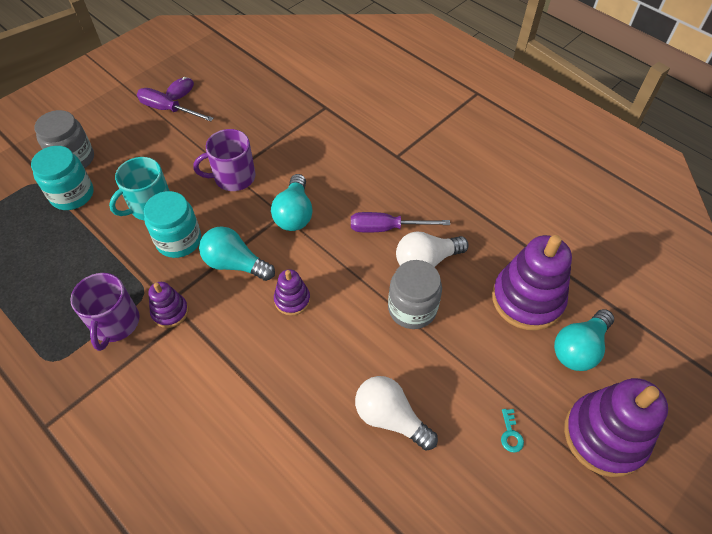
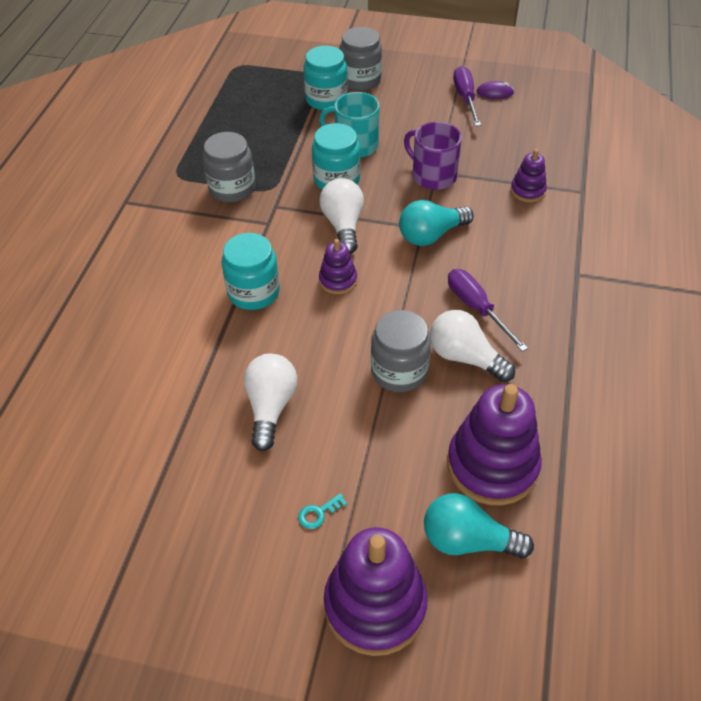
camera: 60 degrees right, 5 degrees down
purple mug [70,273,139,351] -> grey jar [203,132,255,202]
purple stacking toy [148,282,188,328] -> purple stacking toy moved to [511,149,547,202]
turquoise light bulb [199,226,275,281] -> white light bulb [319,178,364,254]
none -> turquoise jar [221,233,280,310]

